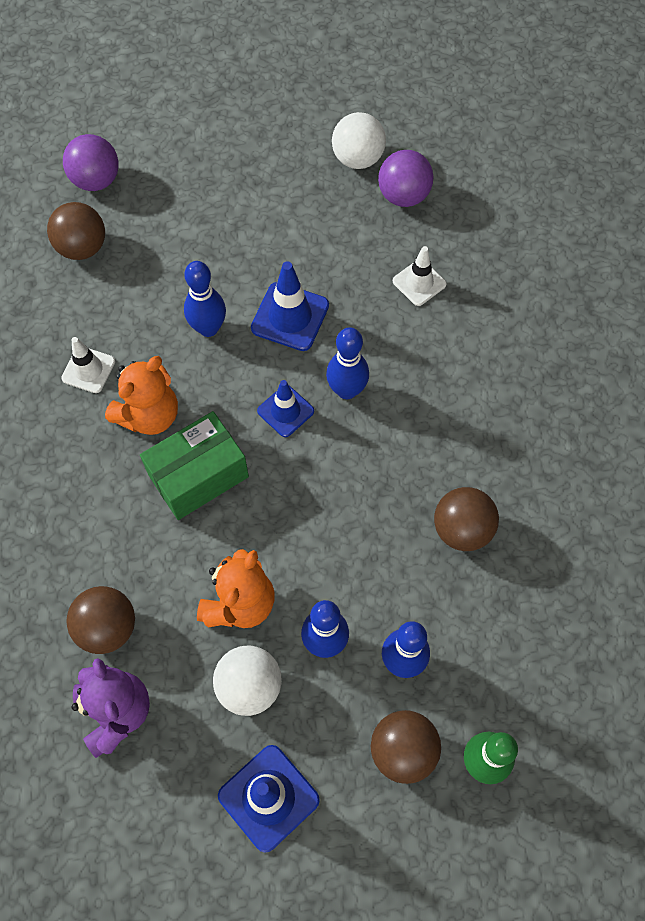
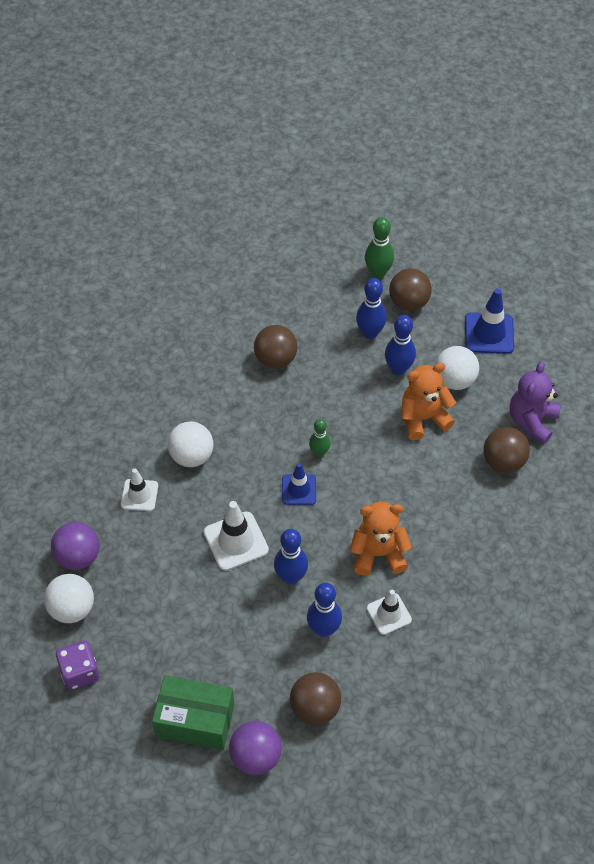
camera: 135 degrees left, 10 degrees down
green box [140,411,249,520] -> green box moved to [152,675,234,750]
blue traffic cone [251,261,329,351] -> white traffic cone [204,501,269,571]
blue bowling pin [326,327,369,399] -> blue bowling pin moved to [307,583,342,637]
none -> purple dice [56,640,99,690]
none -> white ball [168,421,214,467]
none -> green bowling pin [309,419,331,457]

